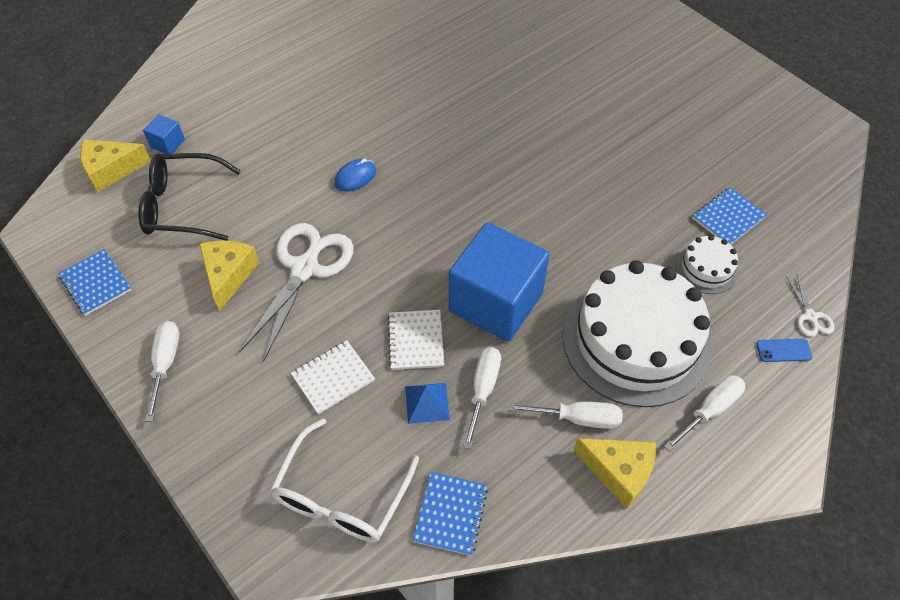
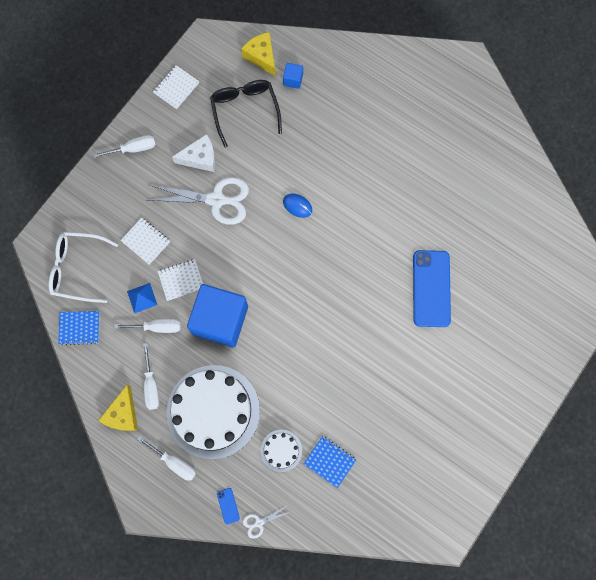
camera: 75 degrees right, 20 degrees up
blue notebook [58,249,132,316] -> white notebook [153,65,199,109]
yellow cheese [199,240,259,311] -> white cheese [172,134,216,172]
none -> blue phone [413,250,451,327]

